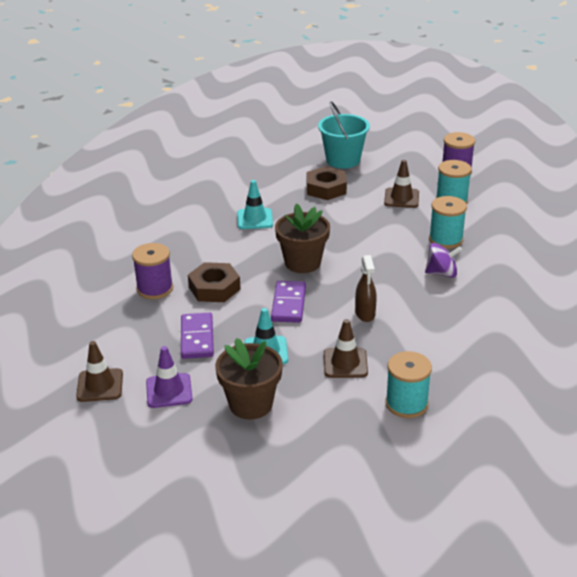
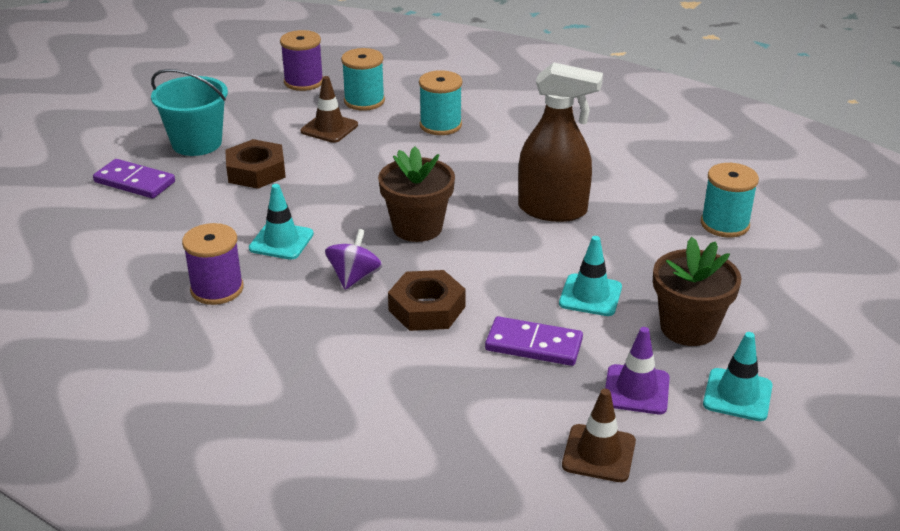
camera: 70 degrees left, 0 degrees up
purple spool [132,243,173,299] -> purple spool moved to [182,223,244,305]
purple domino [271,281,306,323] -> purple domino moved to [93,159,175,198]
brown traffic cone [324,319,368,378] -> none
brown spray bottle [355,255,377,322] -> brown spray bottle [518,62,603,222], size x1.84
purple spinning top [425,243,462,278] -> purple spinning top moved to [325,229,383,290]
none -> turquoise traffic cone [703,332,773,421]

